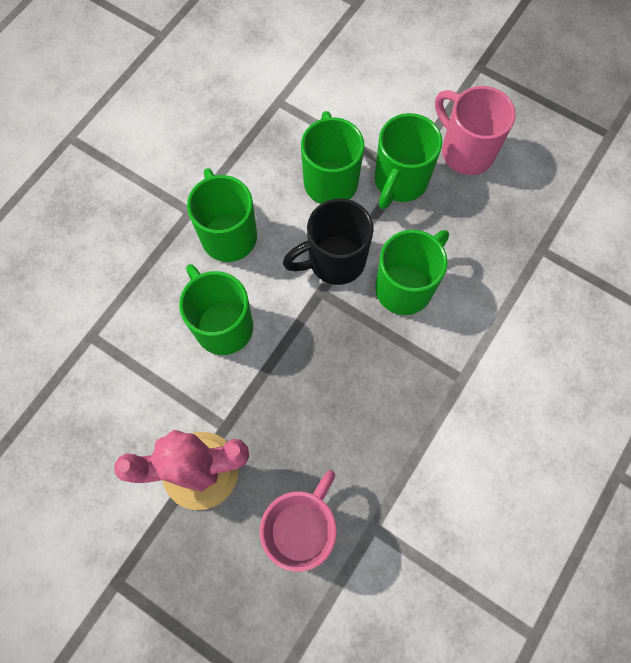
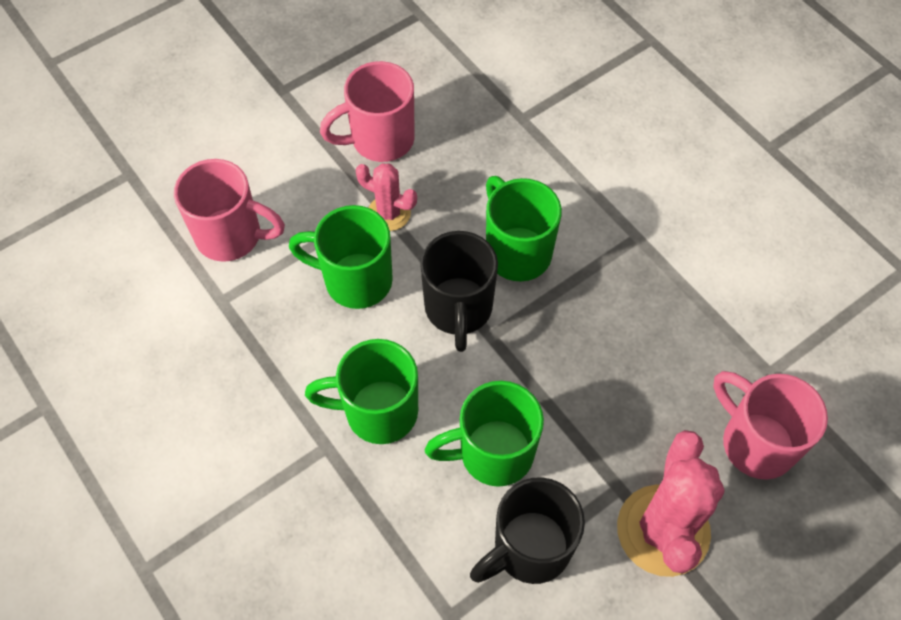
camera: 70 degrees left, 10 degrees down
green mug [375,113,442,209] -> pink cactus [356,163,417,231]
none -> pink mug [174,159,285,262]
none -> black mug [470,477,585,584]

